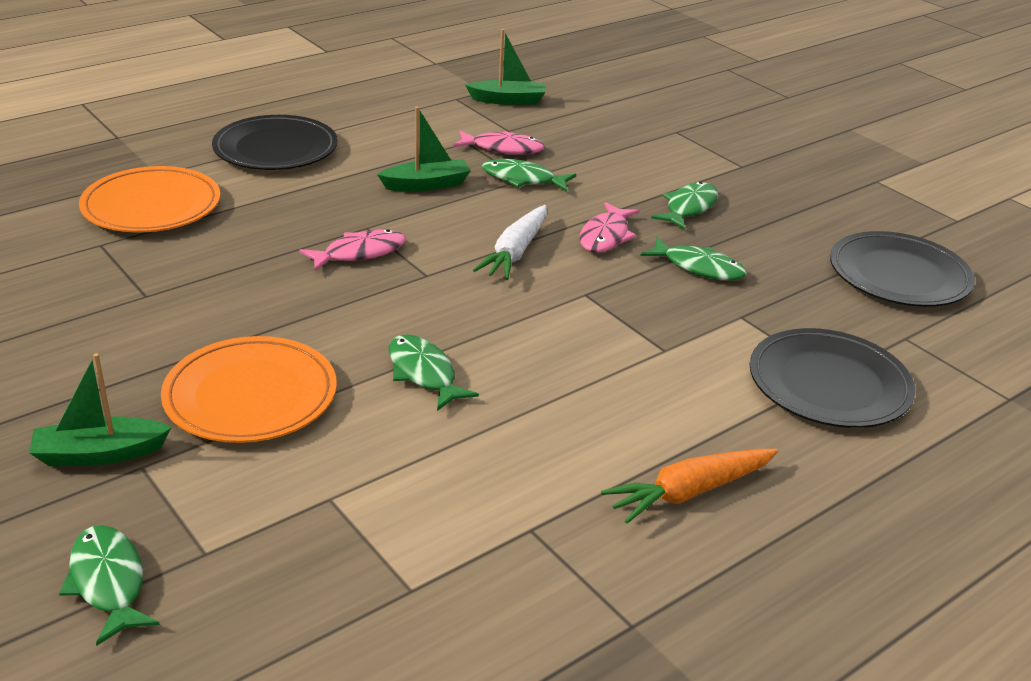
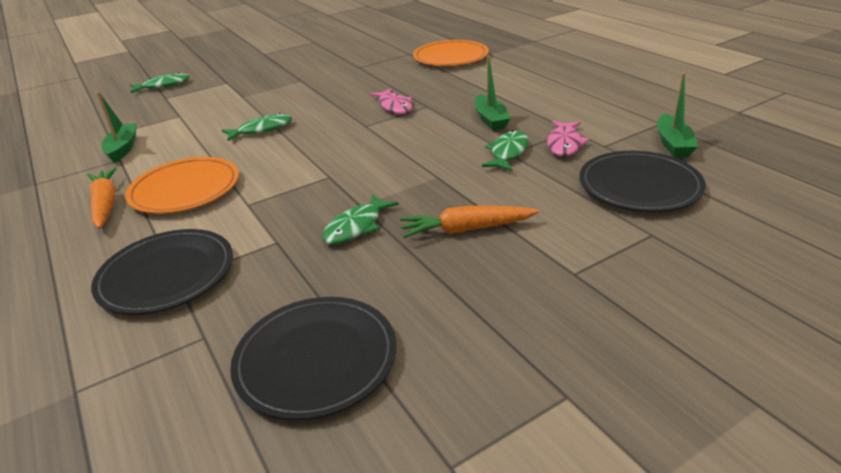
camera: 100 degrees right, 0 degrees up
green boat [29,353,172,466] -> green boat moved to [96,92,137,163]
orange plate [161,336,337,443] -> orange plate moved to [125,157,239,214]
black plate [212,115,338,170] -> black plate moved to [579,151,706,212]
white carrot [473,205,547,280] -> none
pink fish [579,202,640,253] -> none
green fish [651,182,718,230] -> orange carrot [400,206,540,238]

